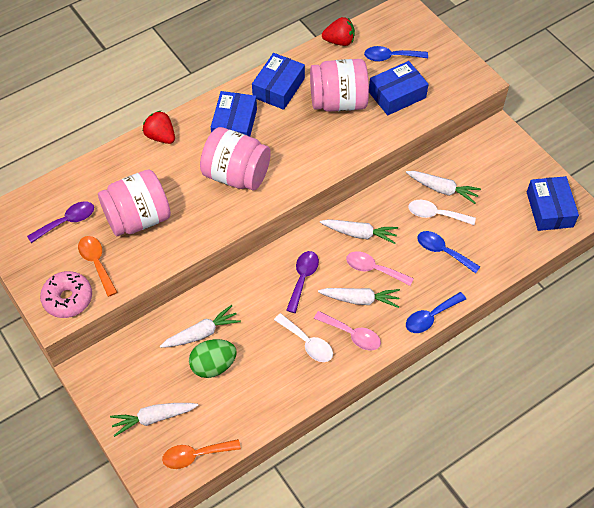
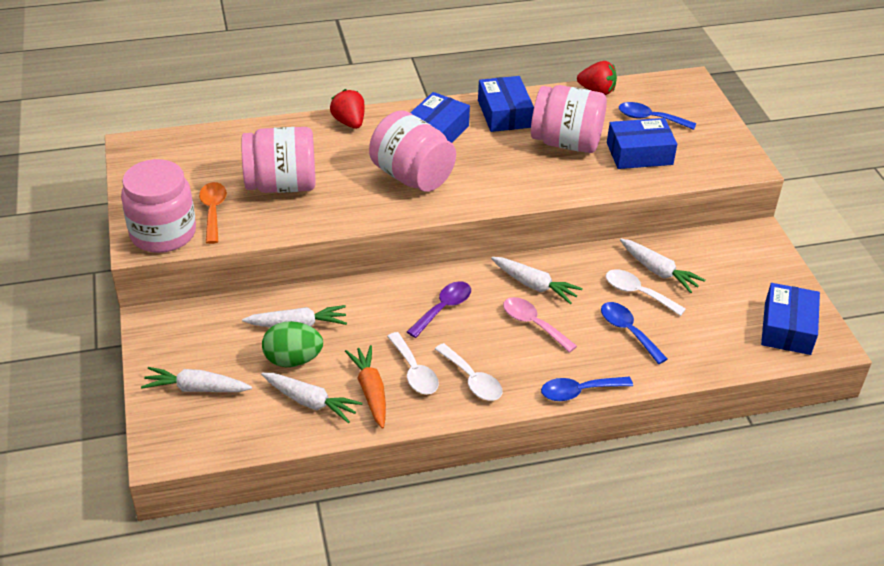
camera: 20 degrees right, 15 degrees down
purple spoon [27,201,94,243] -> none
pink donut [40,271,92,318] -> pink jar [121,159,196,253]
orange spoon [162,439,241,469] -> none
blue box [252,53,305,110] -> blue box turned 60 degrees counterclockwise [478,76,534,132]
pink spoon [314,311,381,351] -> white spoon [435,343,503,401]
white carrot [318,288,400,308] -> white carrot moved to [261,373,362,423]
none -> orange carrot [345,345,386,429]

